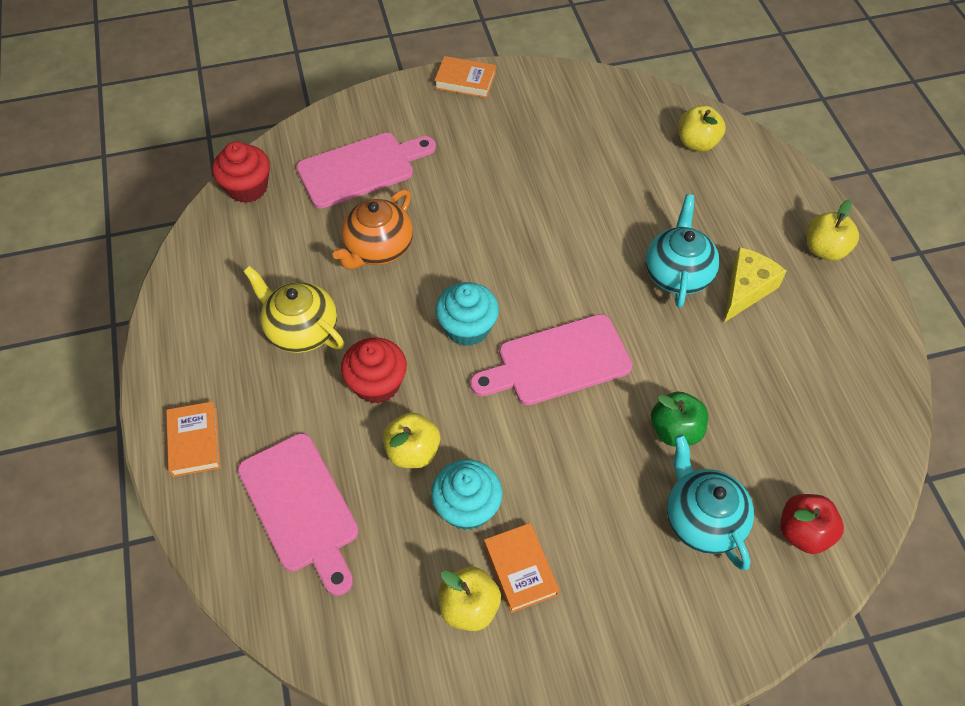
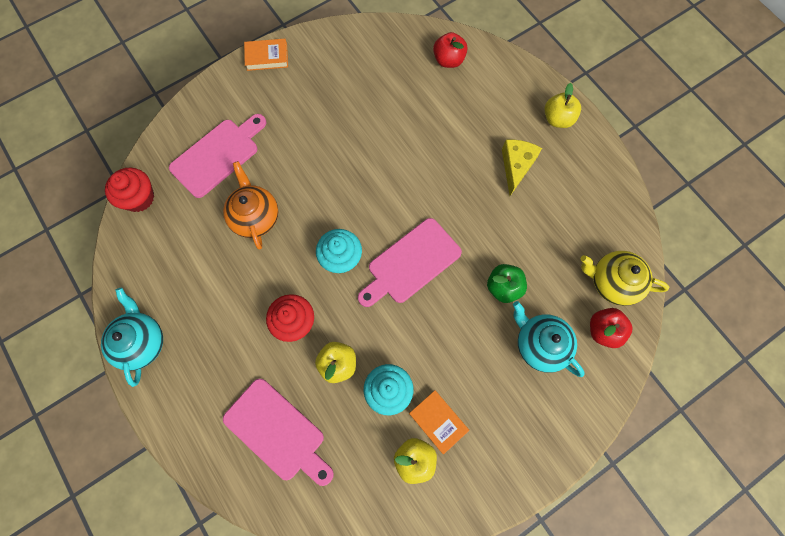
camera: 20 degrees left, 15 degrees up
orange book [166,401,221,477] -> none
yellow teapot [243,266,344,353] -> yellow teapot moved to [581,251,669,306]
orange teapot [333,189,413,269] -> orange teapot turned 150 degrees clockwise [223,161,278,250]
turquoise teapot [646,194,720,308] -> turquoise teapot moved to [101,288,163,387]
yellow apple [679,106,726,152] -> red apple [433,32,468,68]

